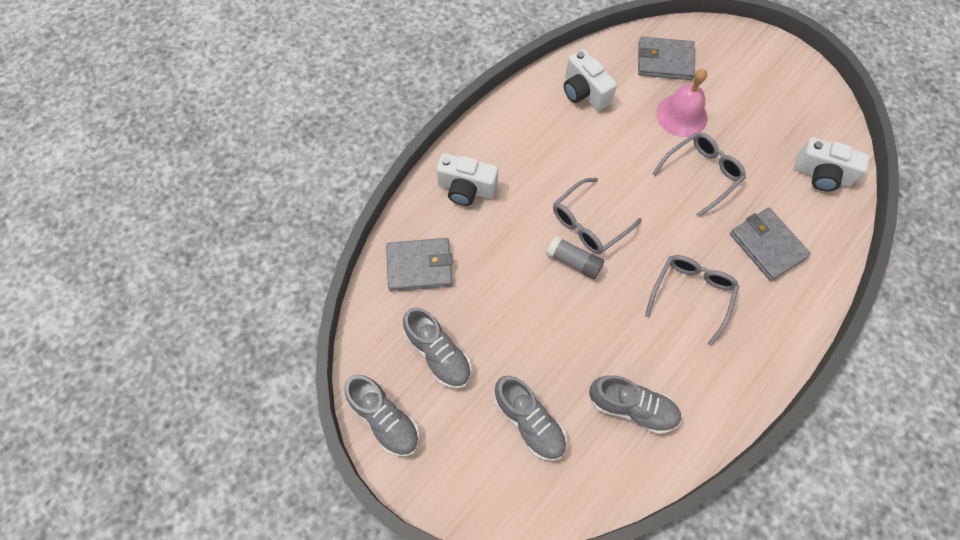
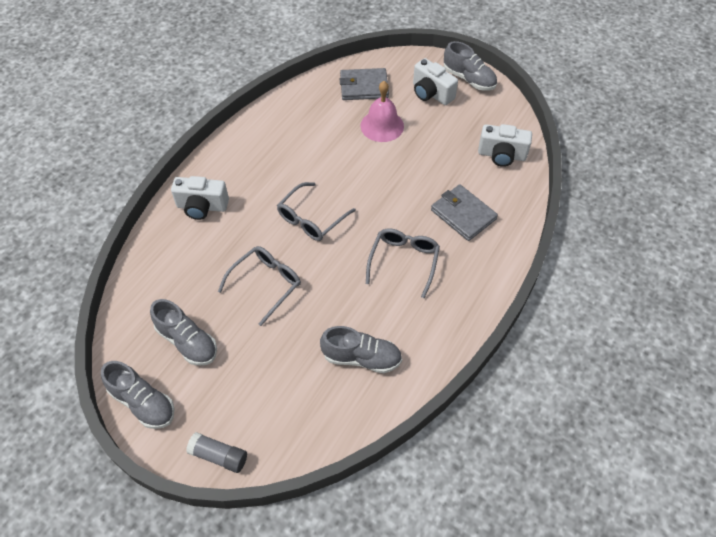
camera: 10 degrees left, 10 degrees down
grey wallet [386,238,453,292] -> none
grey shoe [494,376,567,461] -> grey shoe moved to [444,41,497,91]
grey glue stick [546,236,604,279] -> grey glue stick moved to [186,432,247,473]
white camera [564,49,617,111] -> white camera moved to [413,58,458,105]
grey glasses [652,132,746,217] -> grey glasses moved to [218,246,301,326]

